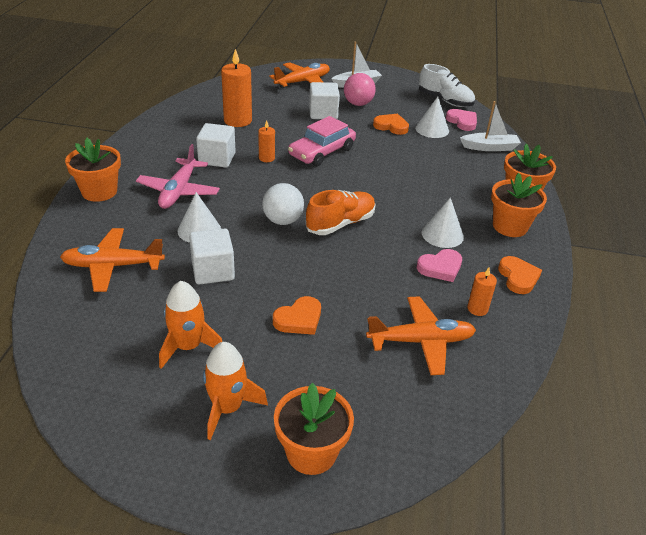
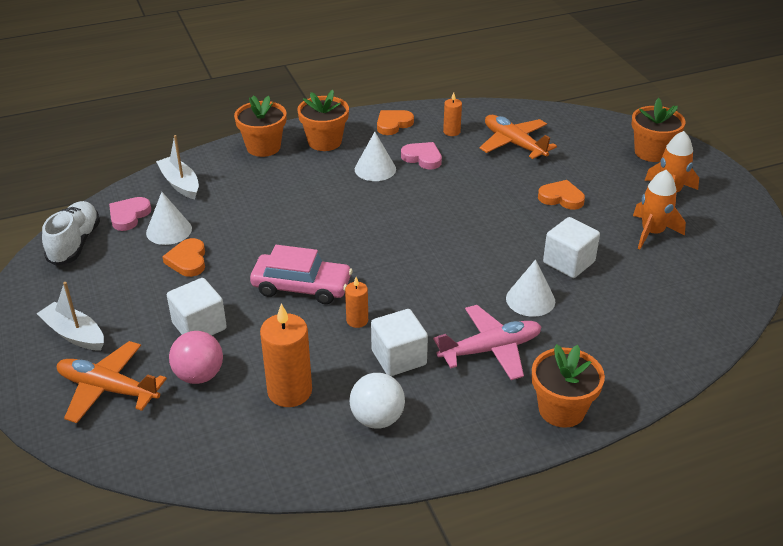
camera: 120 degrees left, 0 degrees up
orange plane [60,228,165,292] -> none
white ball [262,183,304,225] -> white ball moved to [350,373,405,429]
orange shoe [306,190,376,235] -> none
pink ball [344,73,376,106] -> pink ball moved to [169,331,223,384]

